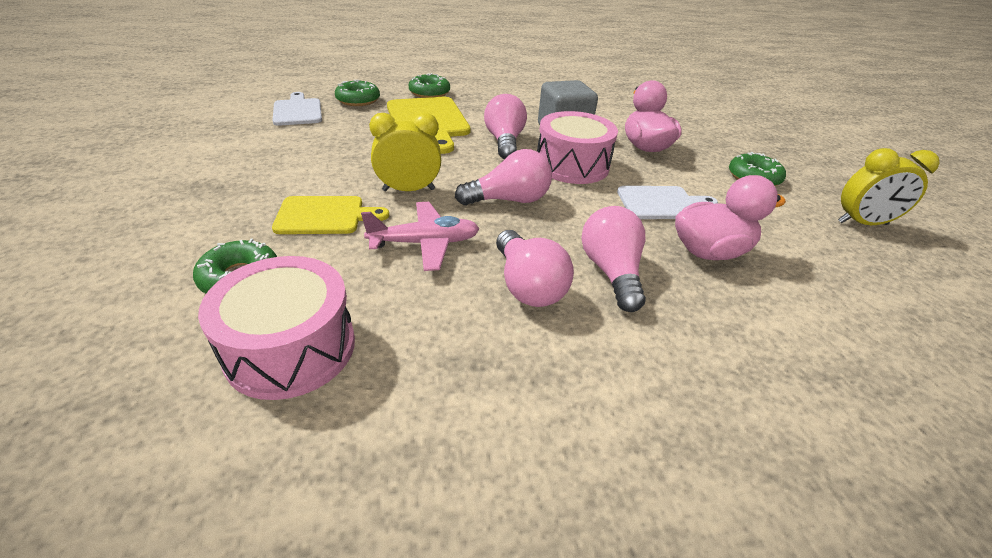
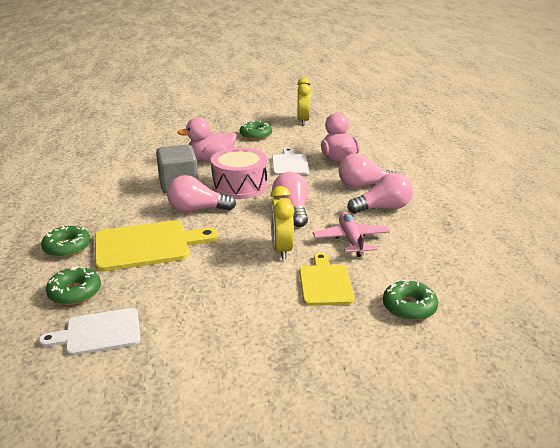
camera: 85 degrees left, 10 degrees down
pink drum [198,256,355,400] -> none

